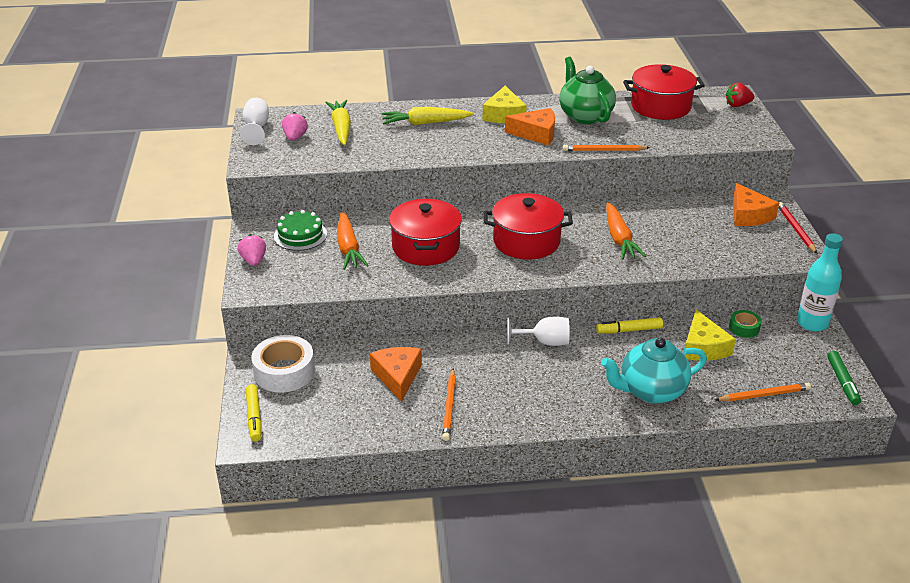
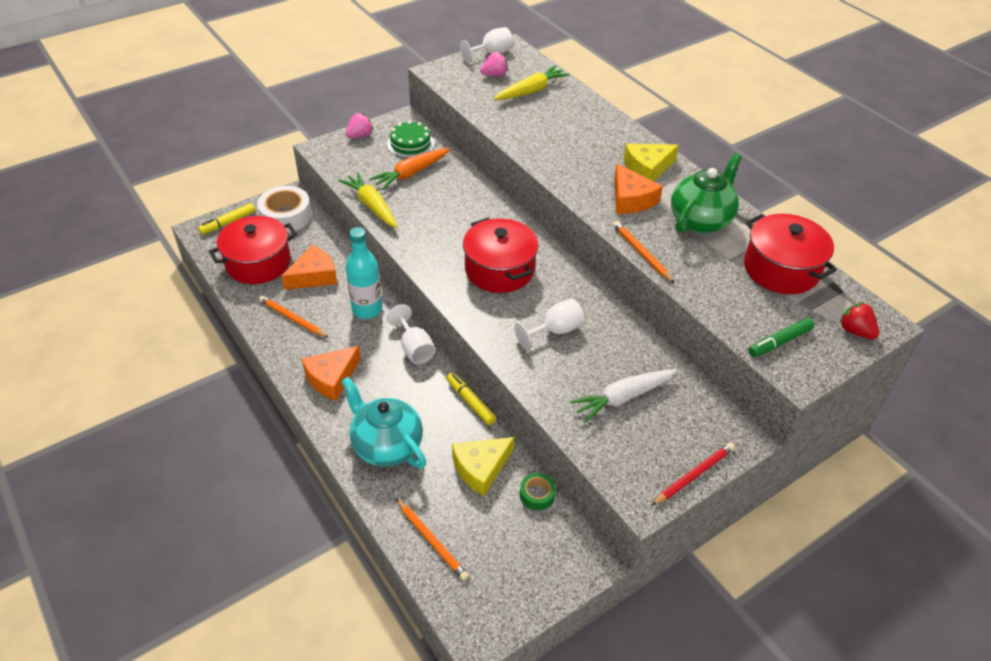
camera: 60 degrees right, 10 degrees up
yellow carrot [382,107,473,125] -> yellow carrot moved to [338,172,398,228]
red pot [389,199,462,266] -> red pot moved to [209,216,297,284]
orange pencil [442,368,456,441] -> orange pencil turned 60 degrees clockwise [259,296,329,338]
orange carrot [606,202,646,259] -> white goblet [514,299,584,350]
orange cheese [733,183,779,226] -> orange cheese moved to [302,346,361,401]
turquoise bottle [797,233,843,332] -> turquoise bottle moved to [345,227,382,319]
green marker [827,351,861,405] -> green marker moved to [748,318,814,357]
none -> white carrot [570,369,677,423]

